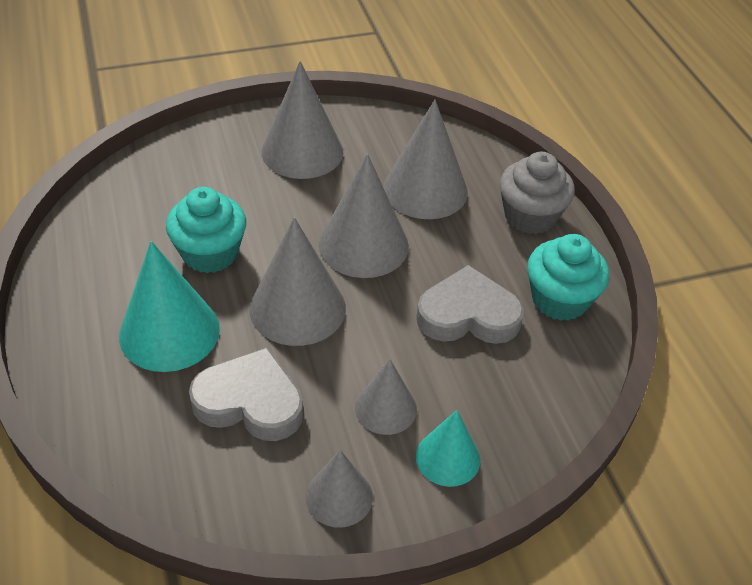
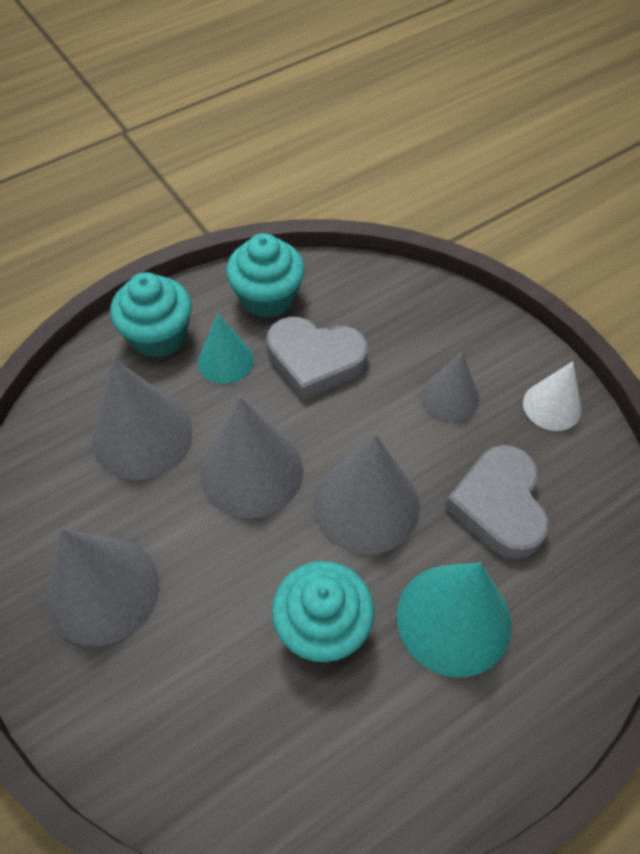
camera: 105 degrees left, 10 degrees up
grey cone [306,450,373,528] -> white cone [523,361,581,431]
grey heart [416,265,524,344] -> grey heart turned 60 degrees counterclockwise [266,317,368,400]
turquoise cone [416,410,480,487] -> turquoise cone moved to [198,314,254,384]
grey cupcake [500,152,575,234] -> turquoise cupcake [110,272,192,358]

